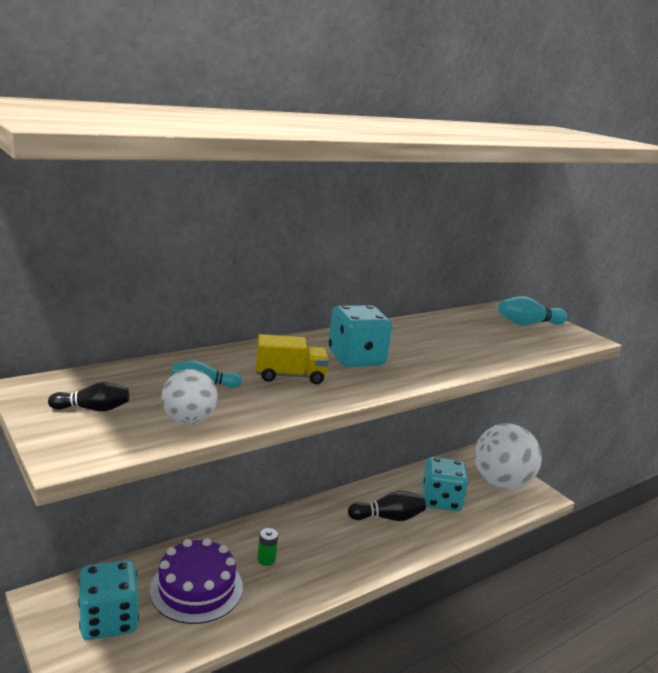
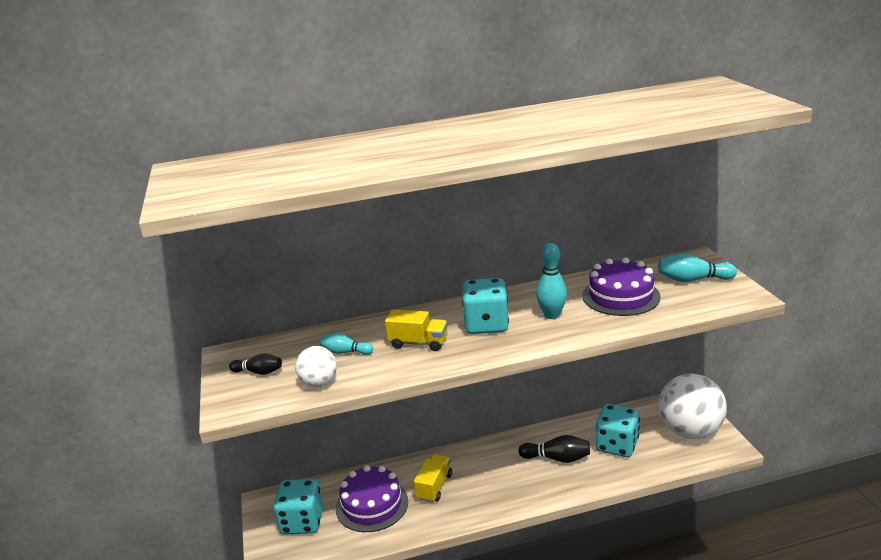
camera: 25 degrees right, 5 degrees up
green battery [257,528,278,566] -> yellow truck [414,454,452,503]
none -> turquoise bowling pin [536,243,567,319]
none -> purple cake [582,258,661,316]

